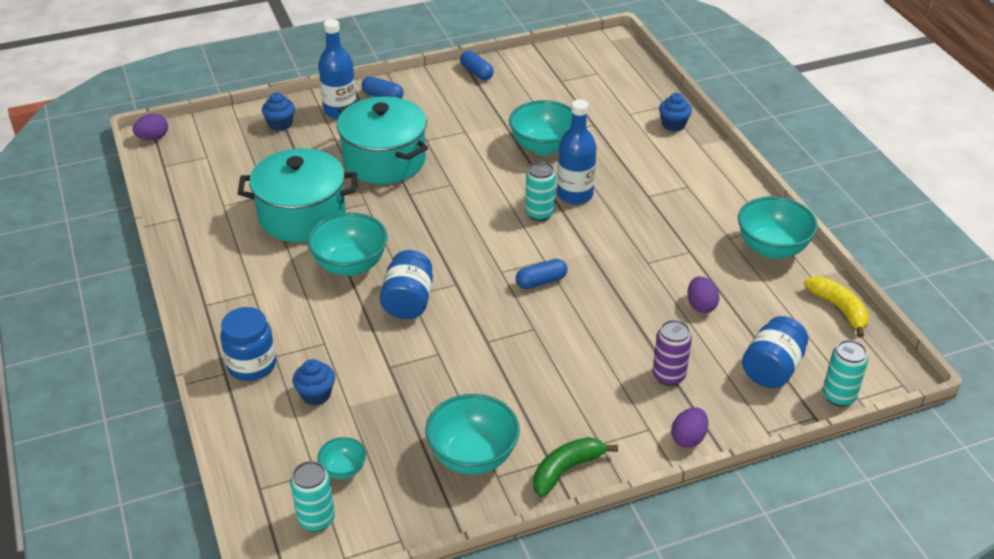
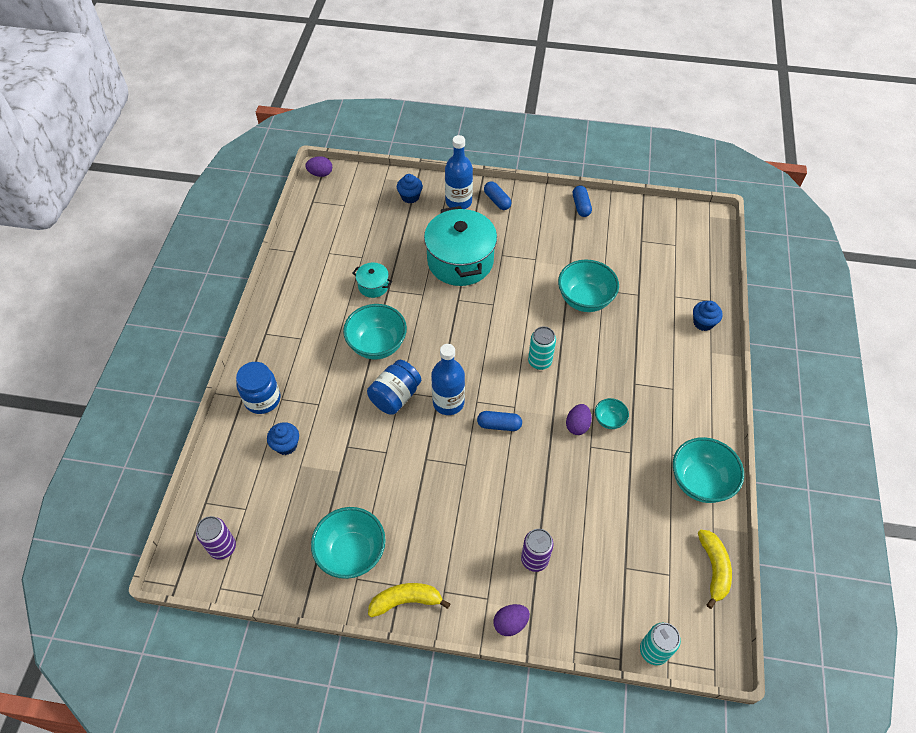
camera: 30 degrees right, 15 degrees up
turquoise pot [237,148,357,242] -> turquoise pot [353,263,392,298], size x0.45
turquoise can [291,461,335,532] -> purple can [196,516,236,560]
turquoise bowl [317,437,366,479] -> turquoise bowl moved to [595,398,629,429]
green banana [533,437,618,497] -> yellow banana [368,583,450,617]
blue bottle [557,99,597,205] -> blue bottle moved to [431,344,465,415]
purple egg [687,276,719,313] -> purple egg moved to [566,404,592,435]
blue jar [742,316,808,388] -> none

